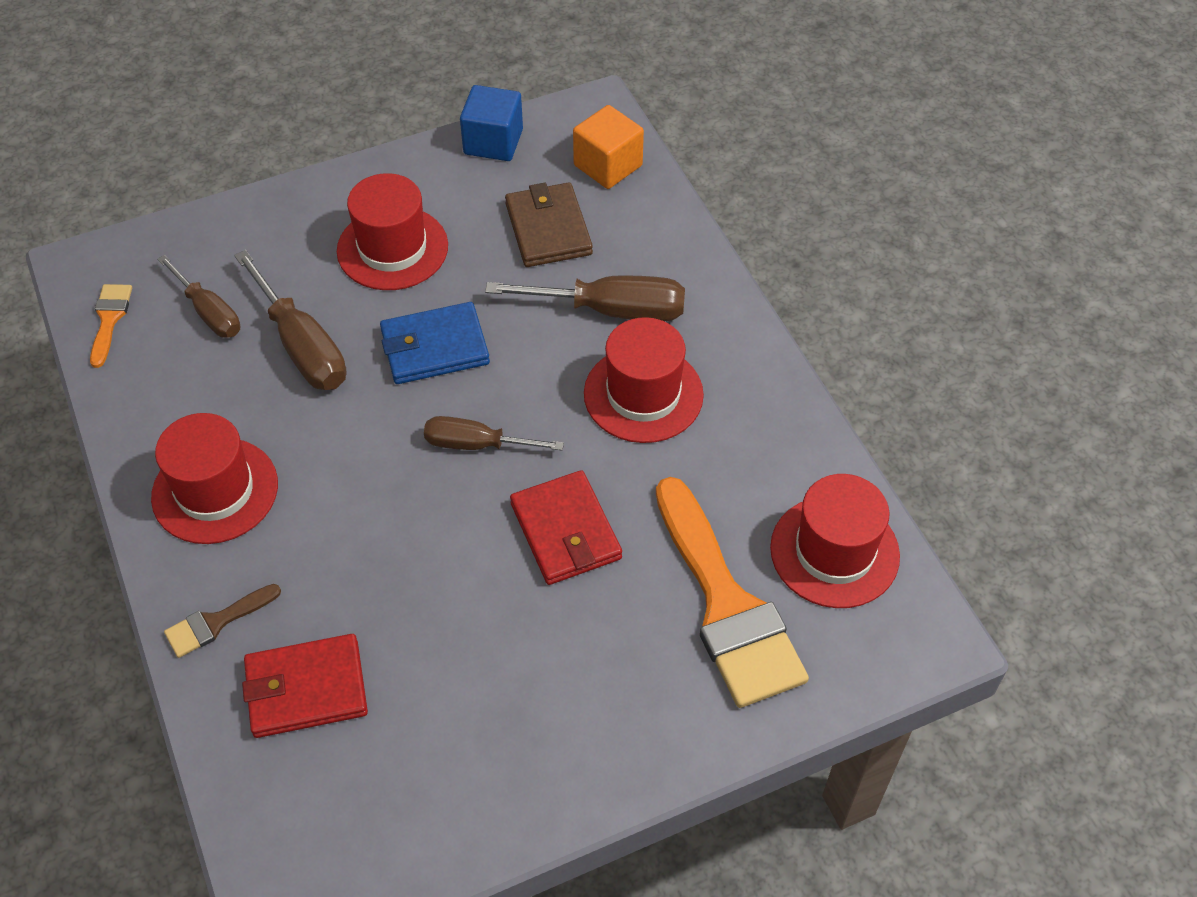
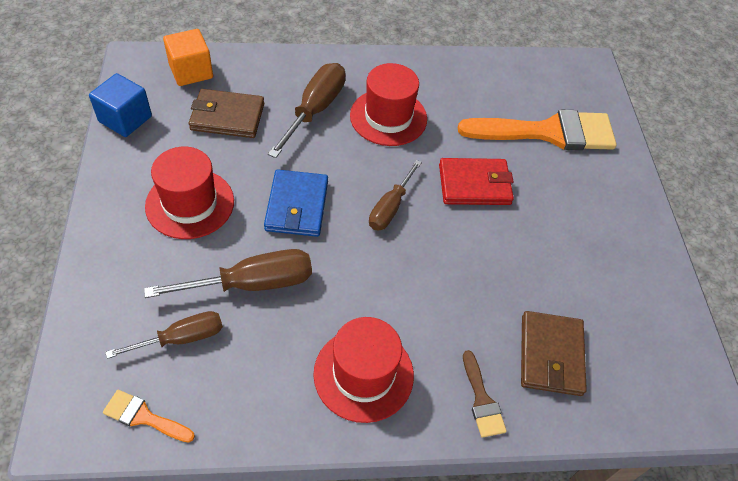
camera: 75 degrees left, 0 degrees up
red wallet [242,634,368,738] -> brown wallet [521,311,587,396]
red hat [770,474,900,608] -> none

